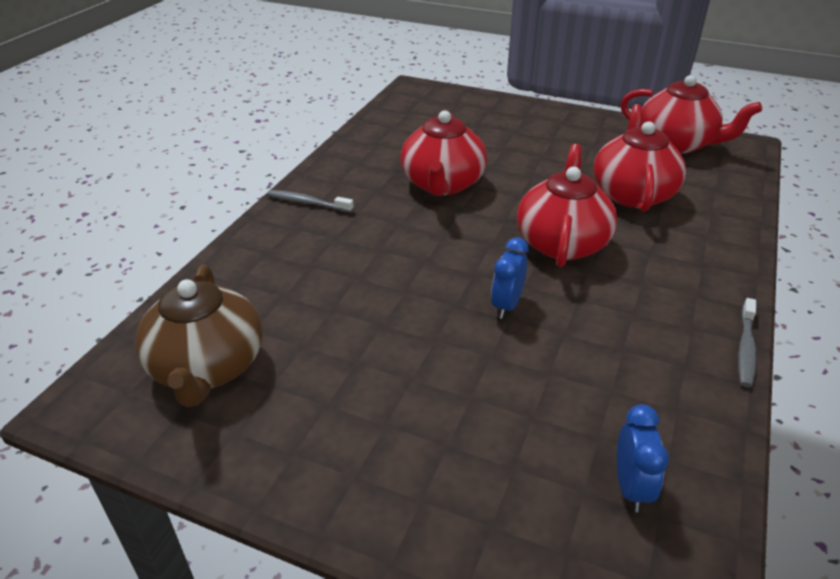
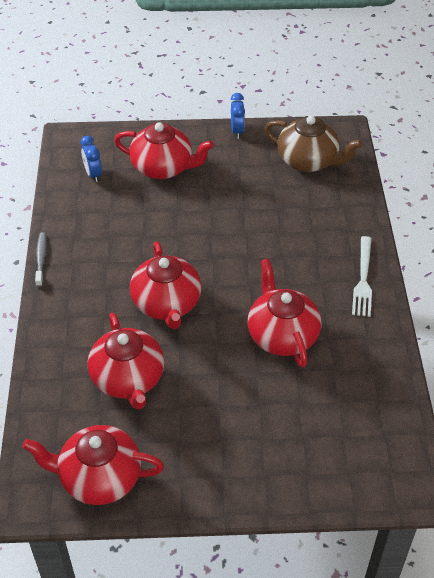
camera: 155 degrees right, 10 degrees up
brown teapot [135,264,262,407] -> brown teapot turned 150 degrees clockwise [265,116,363,172]
grey toothbrush [267,190,354,213] -> white fork [352,236,372,317]
blue clock [491,238,529,319] -> blue clock moved to [231,93,245,139]
none -> red teapot [114,122,214,179]

